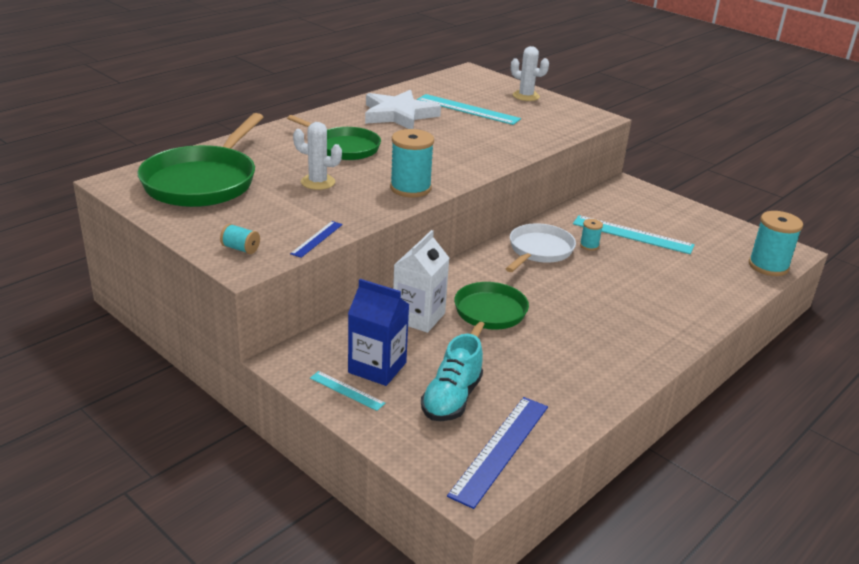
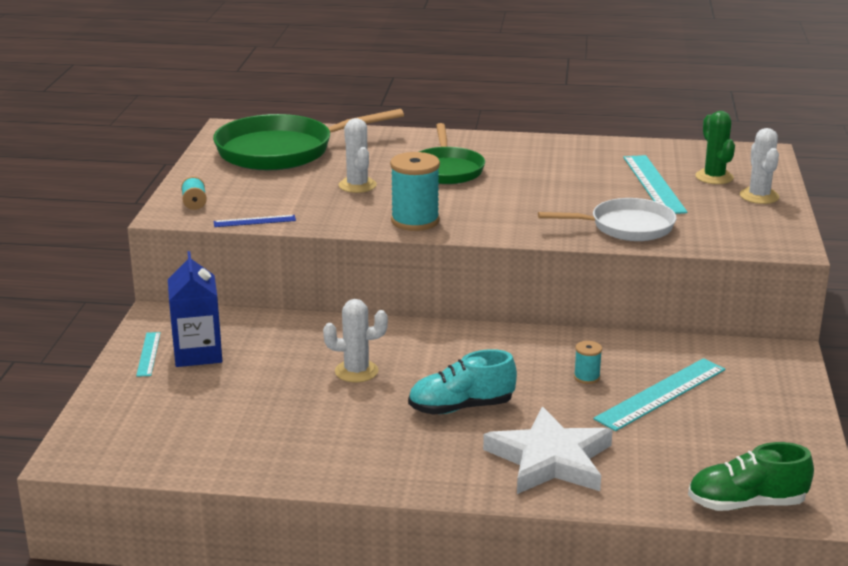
camera: 55 degrees right, 5 degrees down
white star [365,90,441,129] -> white star moved to [483,407,613,494]
white carton [393,230,449,333] -> none
turquoise shoe [421,334,483,421] -> turquoise shoe moved to [408,349,517,415]
blue ruler [447,397,548,509] -> none
green pan [454,282,529,337] -> white cactus [323,299,388,382]
white pan [506,223,576,272] -> white pan moved to [538,198,676,241]
turquoise ruler [573,215,695,254] -> turquoise ruler turned 60 degrees clockwise [593,358,725,431]
turquoise spool [749,211,803,276] -> green shoe [688,442,814,511]
none -> green cactus [695,111,735,184]

